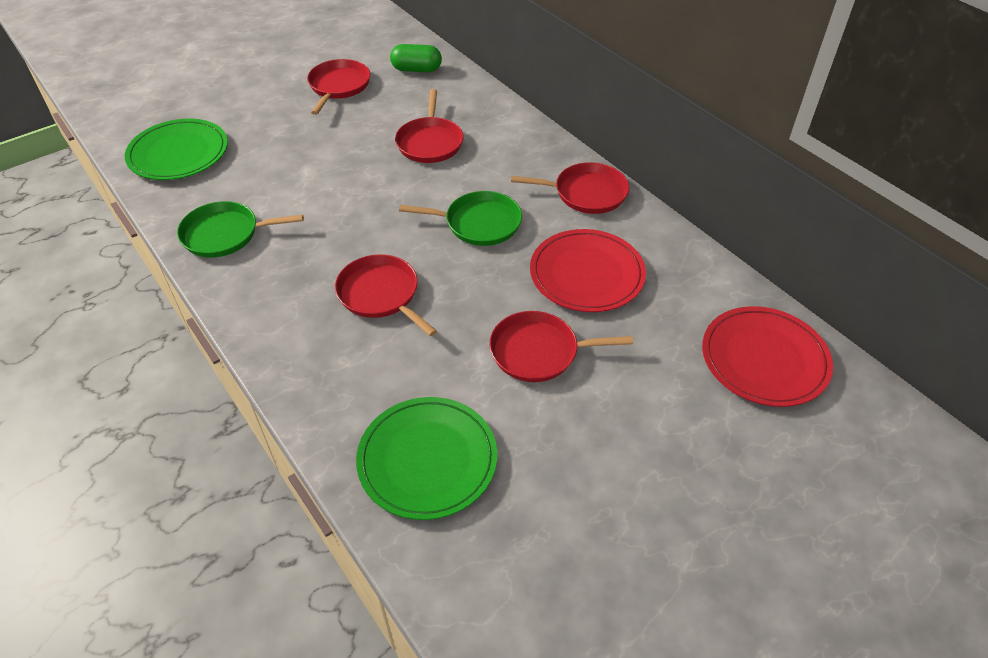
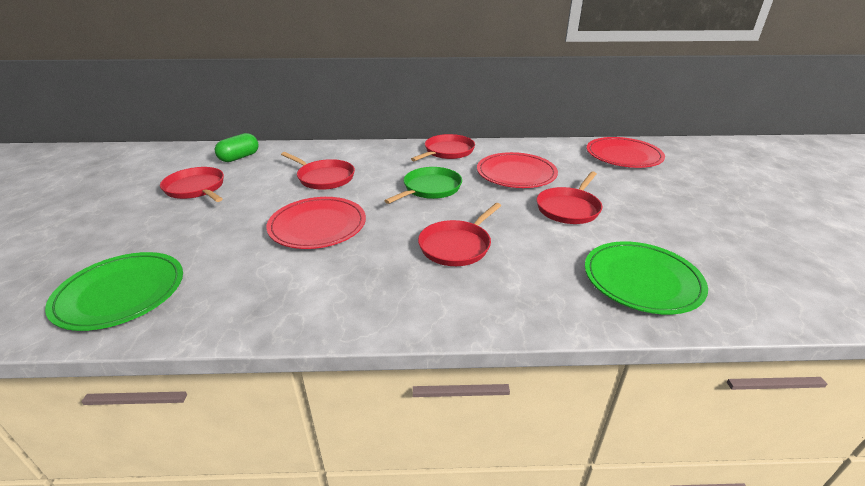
camera: 55 degrees left, 15 degrees down
green pan [177,201,304,258] -> none
red pan [335,254,437,336] -> red pan turned 45 degrees counterclockwise [418,203,501,266]
none -> red plate [266,197,366,249]

